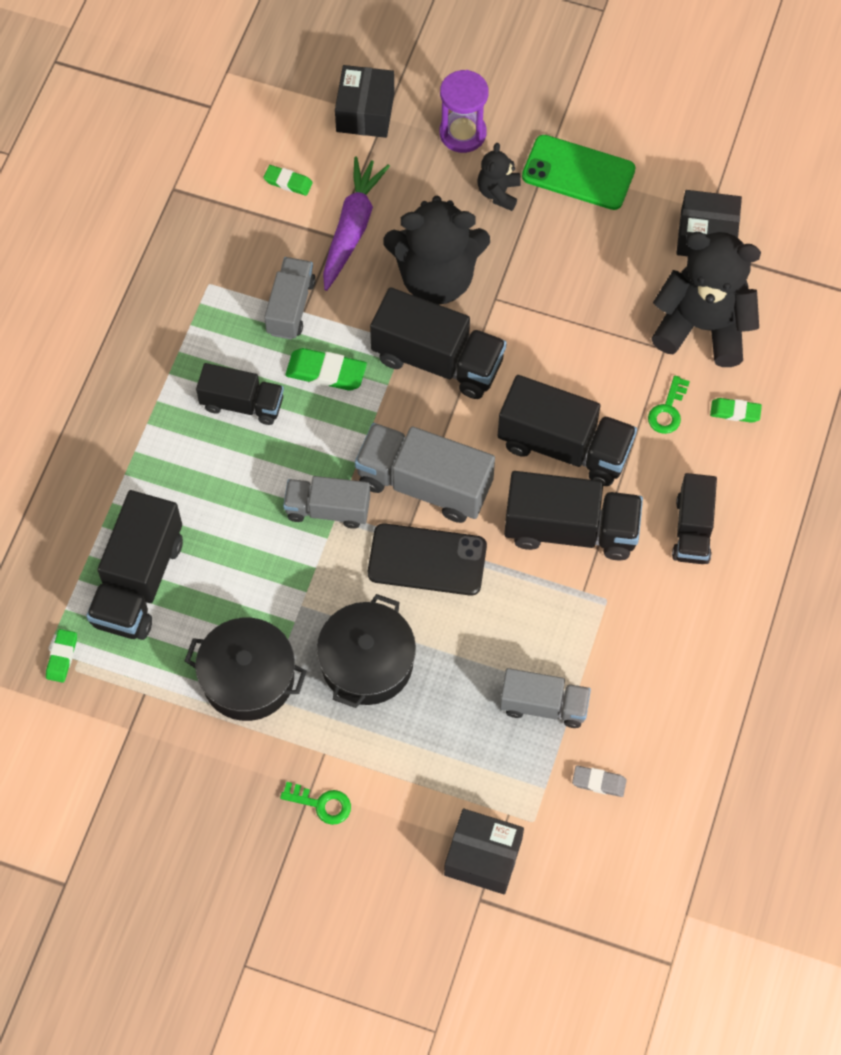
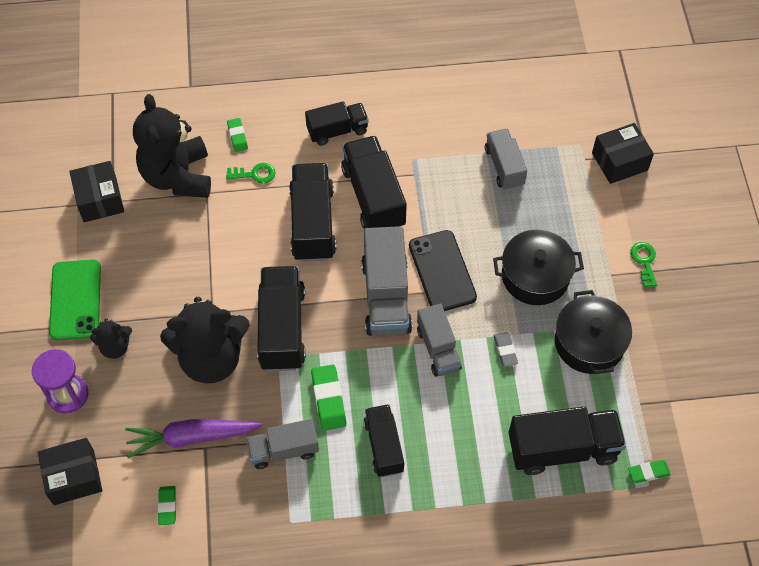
camera: 115 degrees left, 5 degrees down
black teddy bear [383,196,490,305] -> black teddy bear turned 105 degrees clockwise [160,297,250,383]
black box [444,809,524,895] -> black box turned 75 degrees clockwise [592,123,654,184]
grey eraser [572,765,627,797] -> grey eraser moved to [494,332,518,367]

